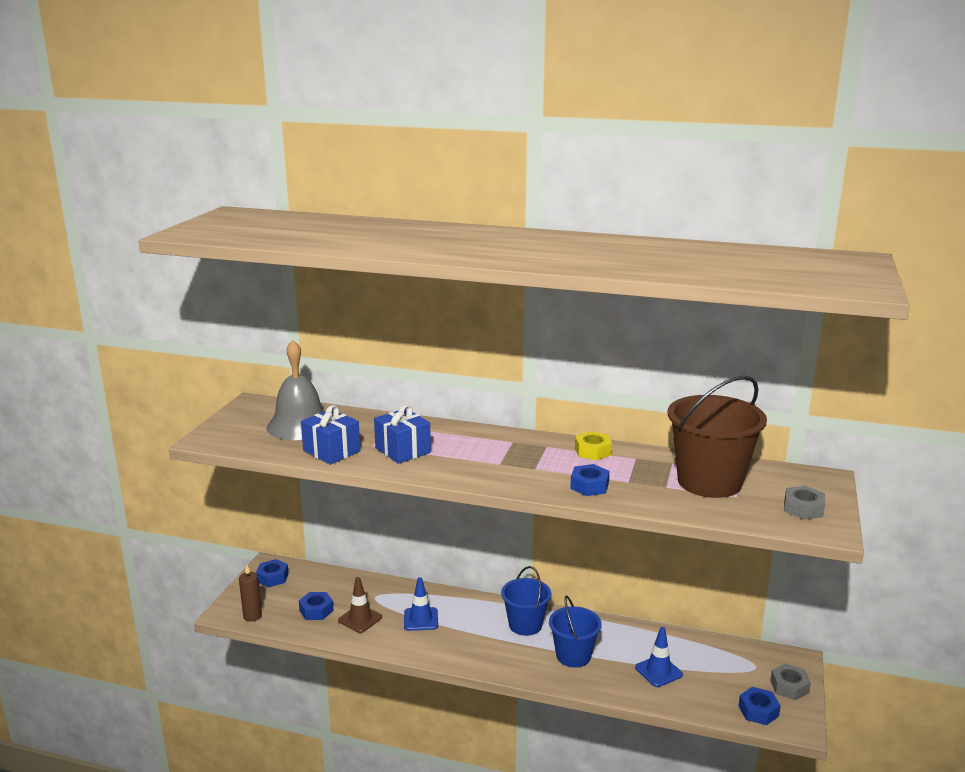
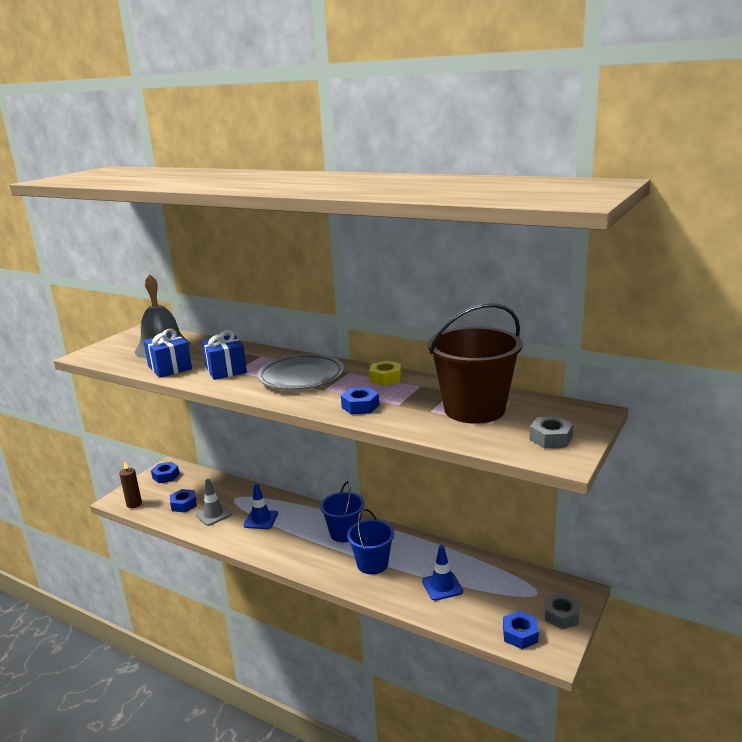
camera: 15 degrees right, 0 degrees up
brown traffic cone [338,577,382,633] -> grey traffic cone [195,479,232,526]
none -> grey plate [257,354,344,390]

